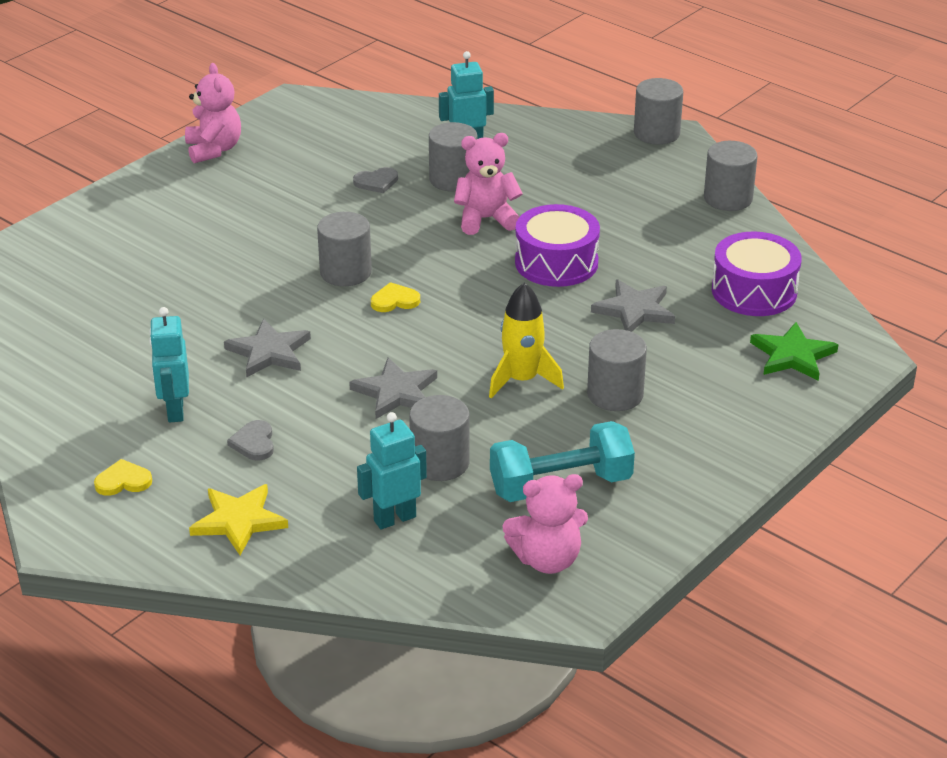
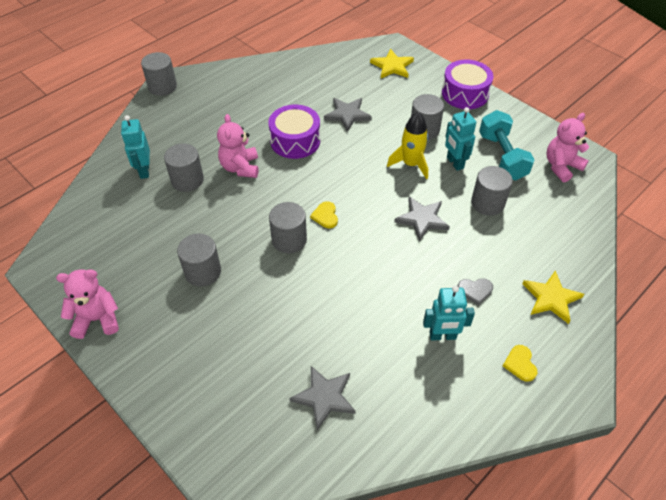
camera: 85 degrees left, 15 degrees up
grey star [224,319,311,378] -> grey star moved to [289,366,356,430]
grey heart [353,167,398,193] -> none
turquoise robot [357,412,427,529] -> turquoise robot moved to [445,107,476,171]
pink teddy bear [503,474,588,574] -> pink teddy bear turned 120 degrees counterclockwise [547,113,589,182]
grey cylinder [704,141,757,211] -> grey cylinder moved to [177,233,221,287]
purple drum [712,232,802,316] -> purple drum moved to [442,59,494,109]
green star [750,322,838,381] -> yellow star [370,49,414,78]

